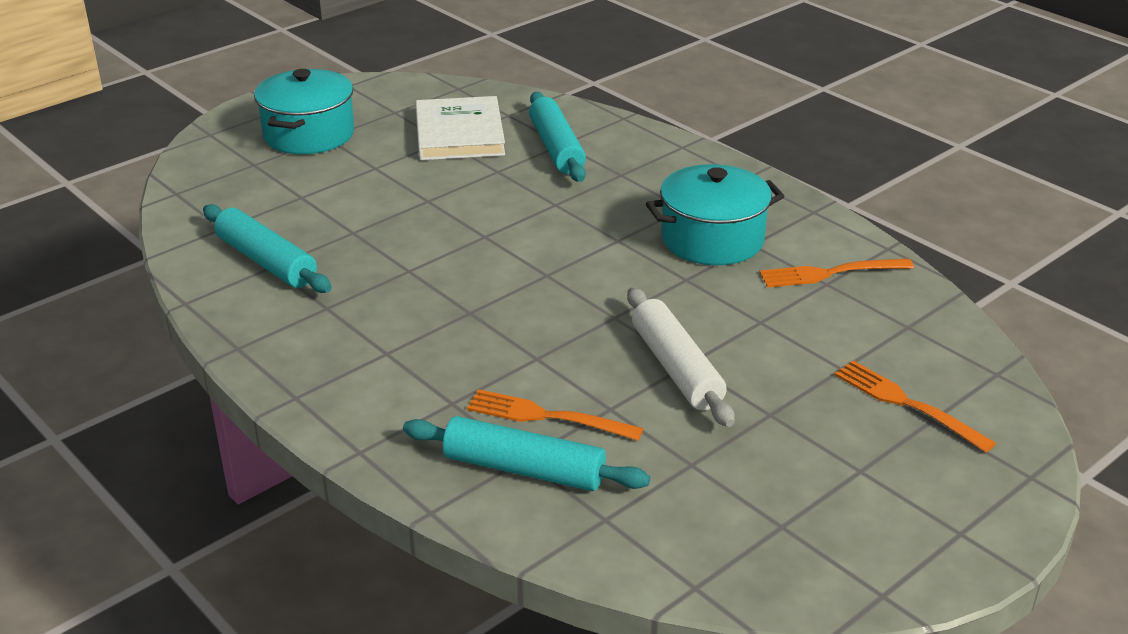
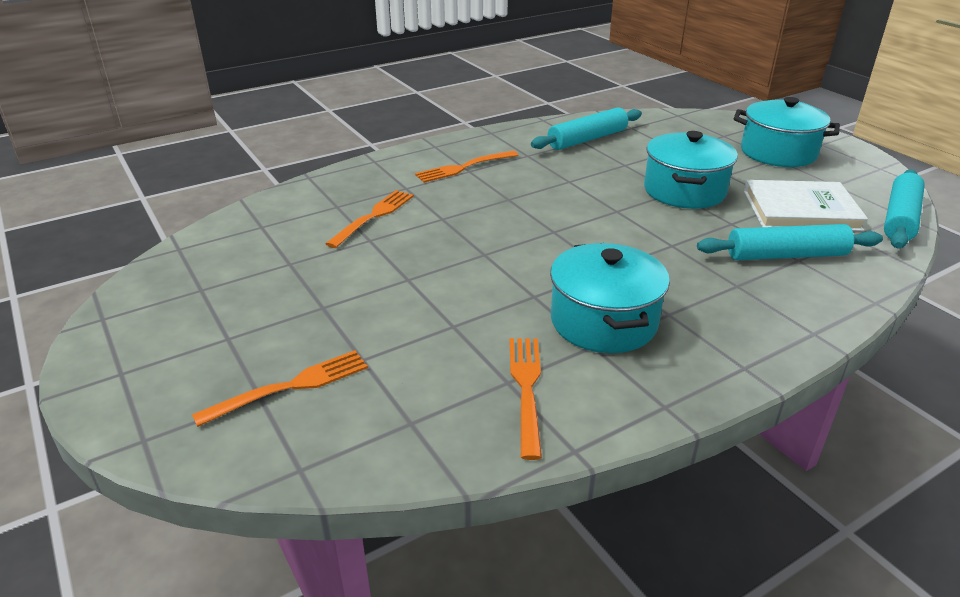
camera: 100 degrees right, 0 degrees up
turquoise rolling pin [403,416,650,491] -> turquoise rolling pin moved to [884,169,925,248]
white rolling pin [627,287,735,427] -> none
none -> orange fork [415,151,519,183]
none -> turquoise pot [644,131,738,209]

